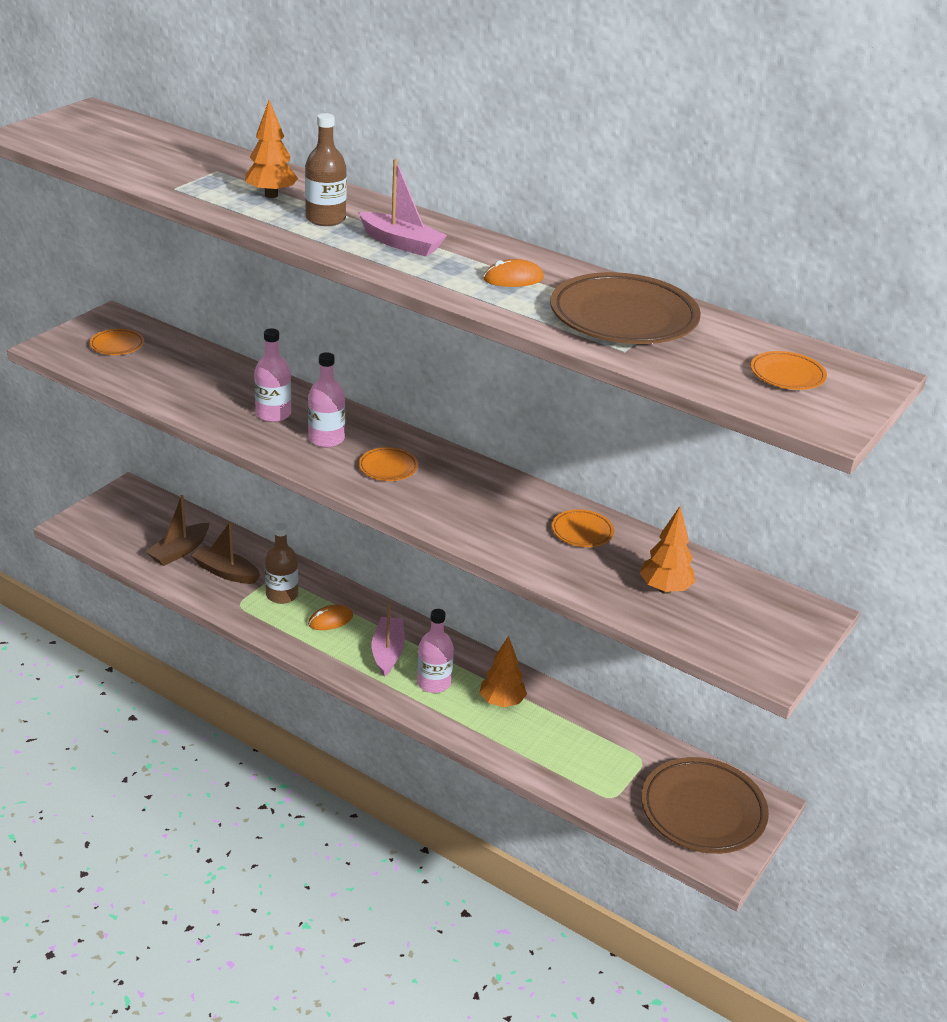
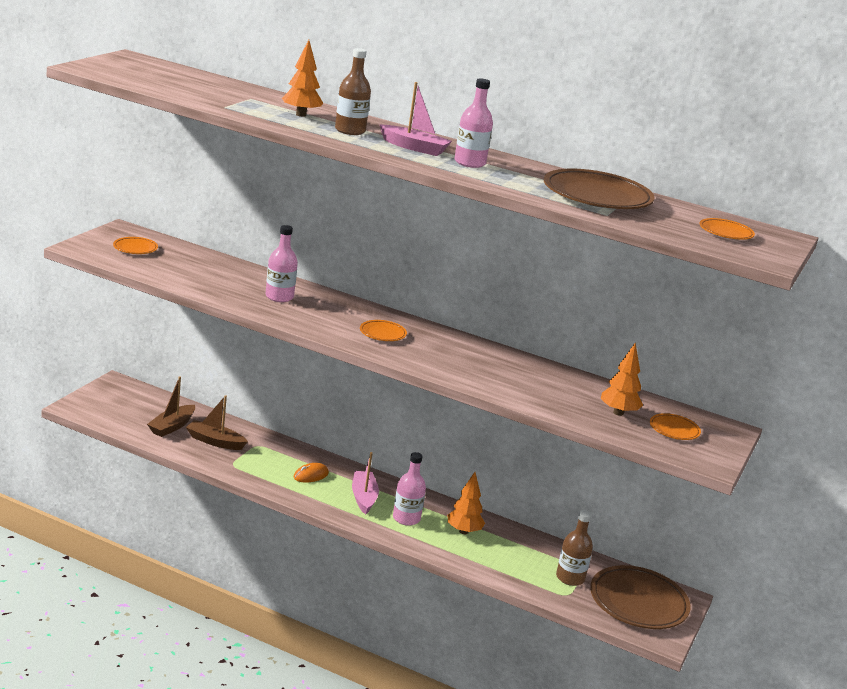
camera: 10 degrees left, 10 degrees down
brown bottle [265,523,298,604] -> brown bottle moved to [556,510,593,586]
pink bottle [308,352,345,448] -> pink bottle moved to [454,78,493,168]
orange mouse [483,259,544,287] -> none
orange plate [552,509,614,547] -> orange plate moved to [650,413,701,440]

